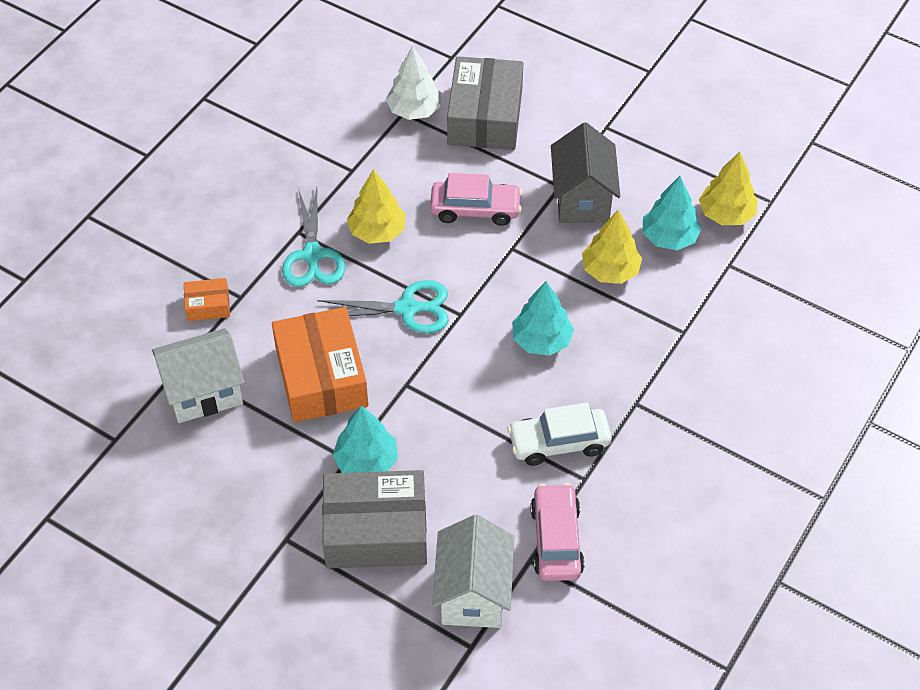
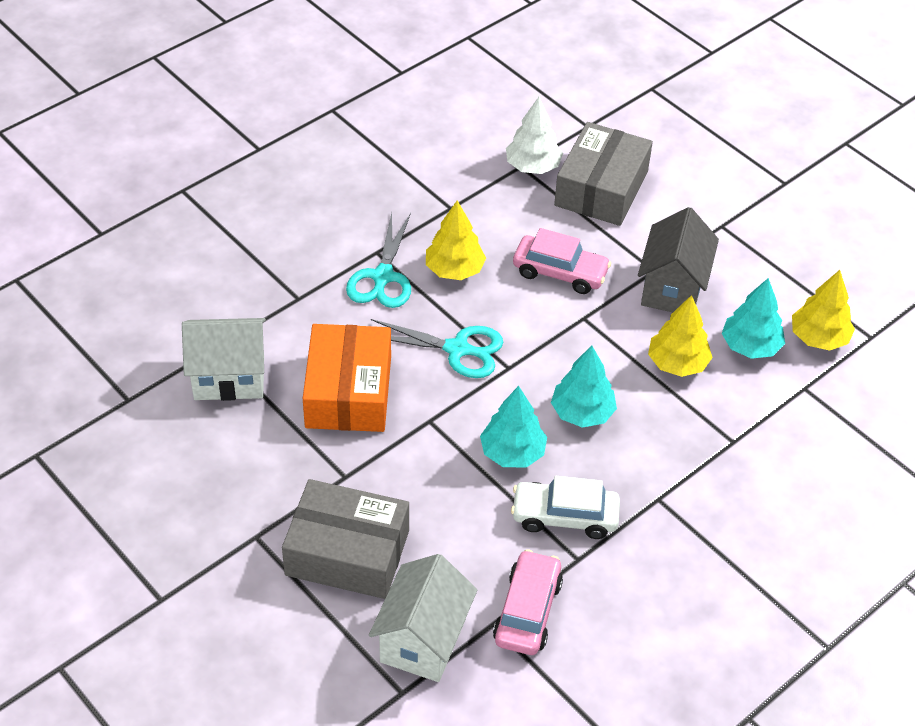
camera: 15 degrees right, 5 degrees down
orange box [184,278,230,321] -> none
turquoise tree [332,405,398,473] -> turquoise tree moved to [480,386,547,468]

